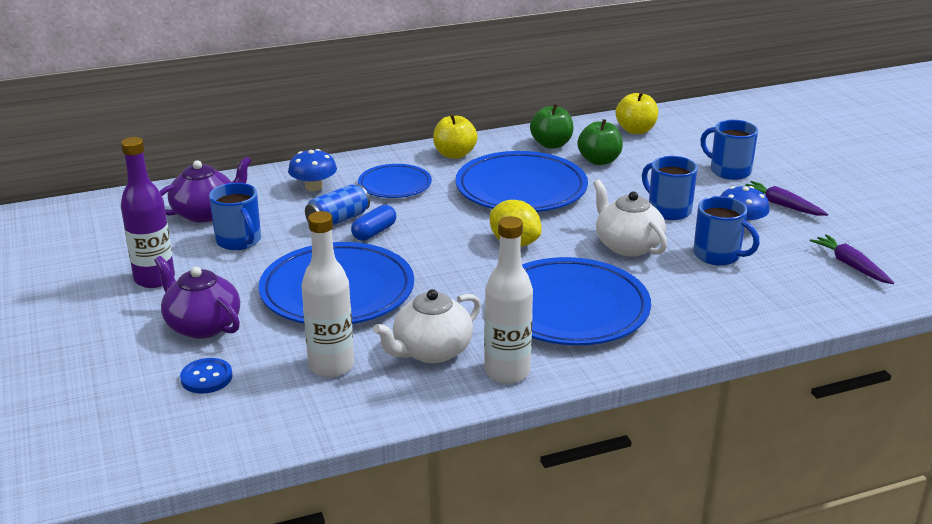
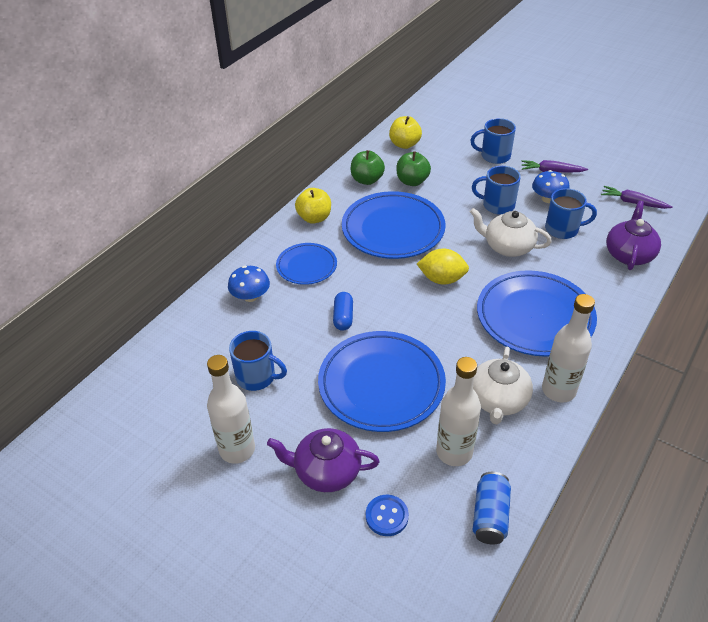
camera: 35 degrees left, 15 degrees up
purple bottle [121,137,175,288] -> white bottle [207,355,255,464]
purple teapot [159,156,252,223] -> purple teapot moved to [606,201,661,270]
blue can [305,184,370,225] -> blue can moved to [473,472,511,545]

